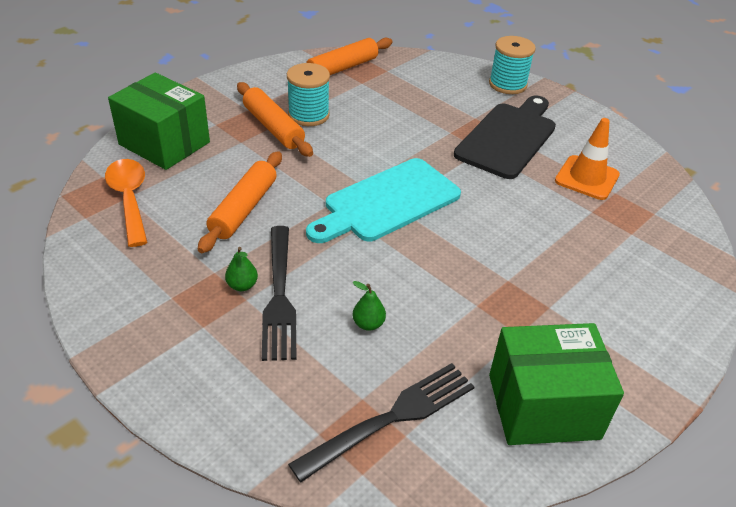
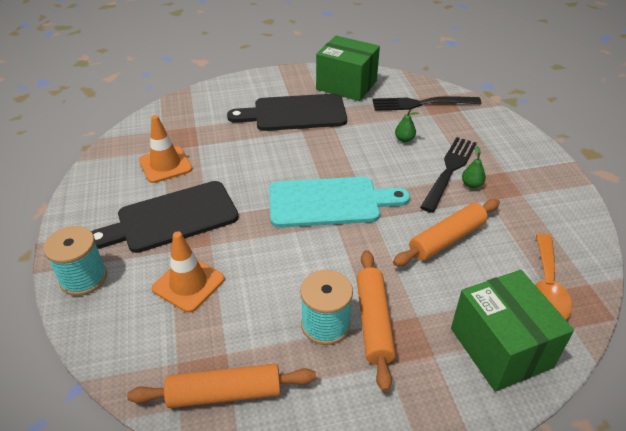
camera: 145 degrees left, 0 degrees up
none -> orange traffic cone [152,231,225,313]
none -> black cutting board [227,94,347,131]

